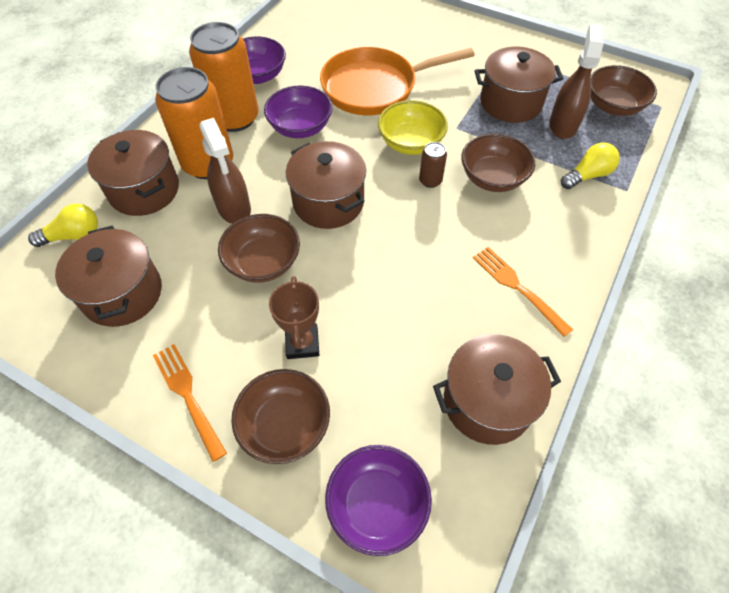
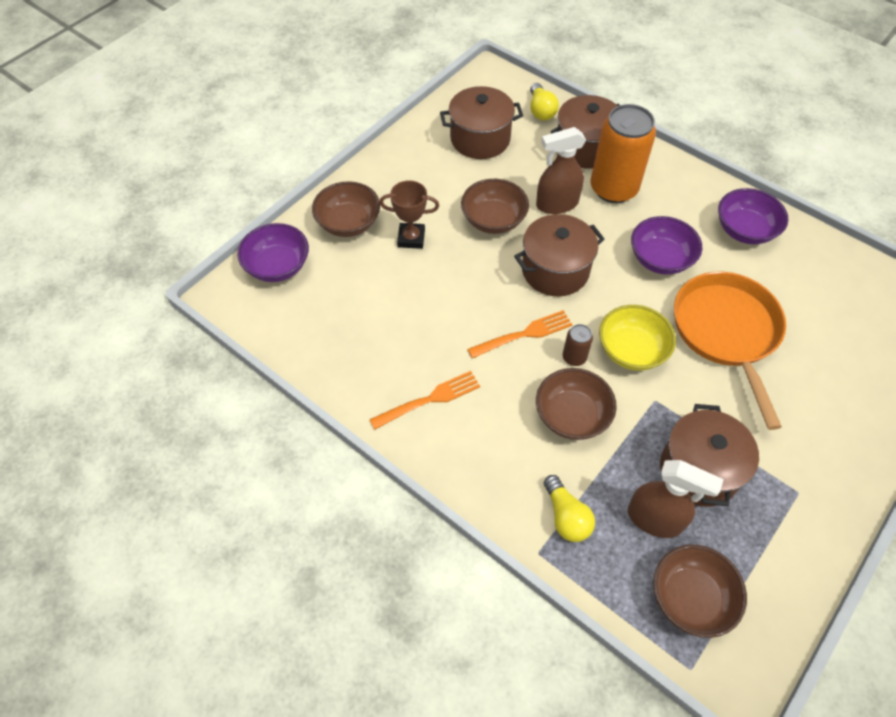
camera: 100 degrees right, 0 degrees up
orange fork [153,344,227,462] -> orange fork moved to [467,310,573,359]
orange can [189,22,259,132] -> none
brown pot [433,334,561,445] -> none

